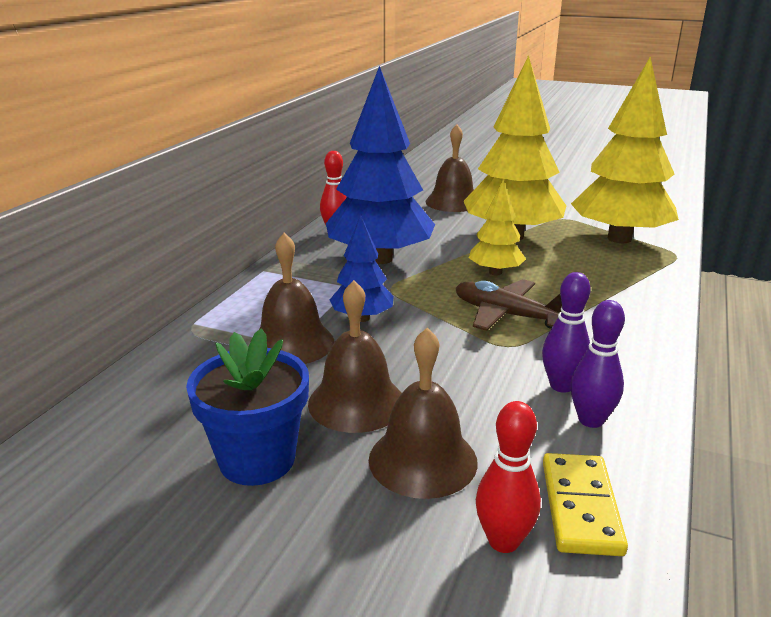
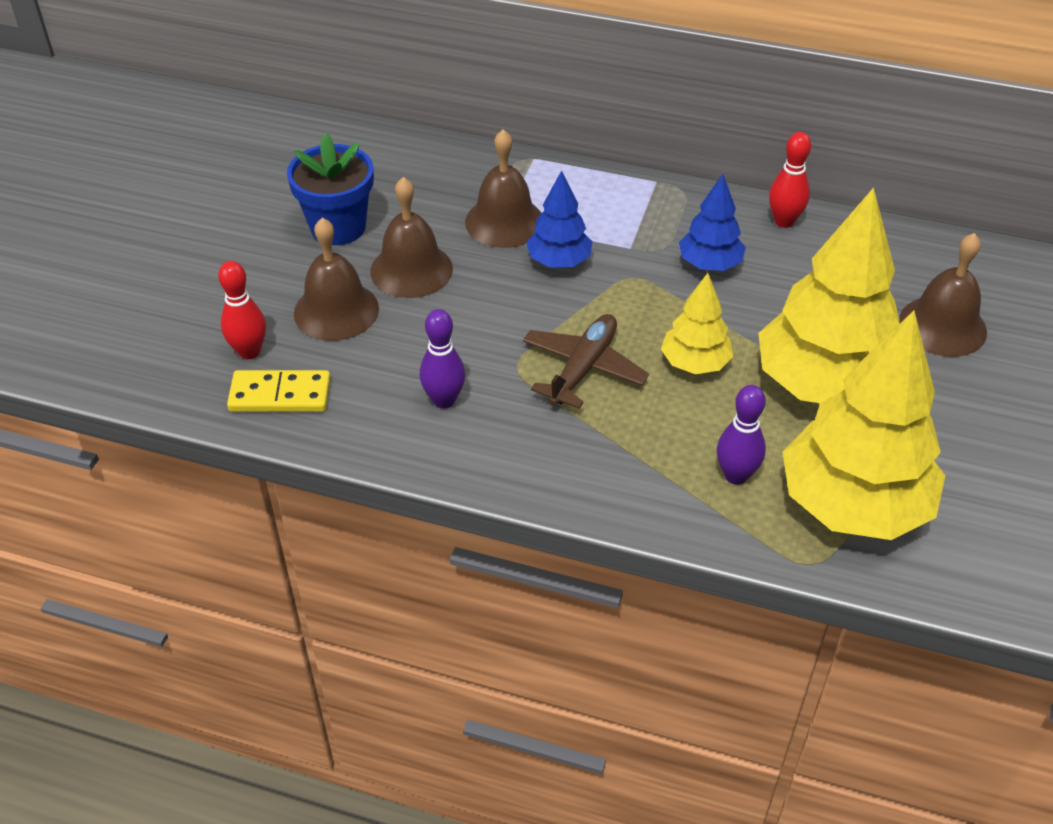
camera: 85 degrees right, 20 degrees up
blue tree [326,66,435,264] -> blue tree [679,174,746,271], size x0.50
purple bowling pin [571,300,625,428] -> purple bowling pin moved to [717,385,766,485]

